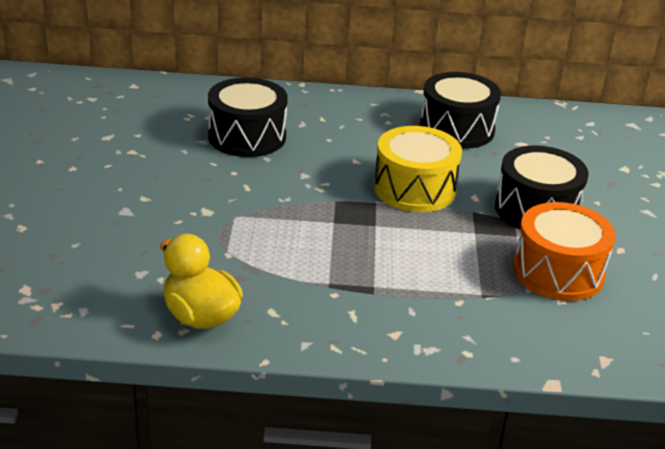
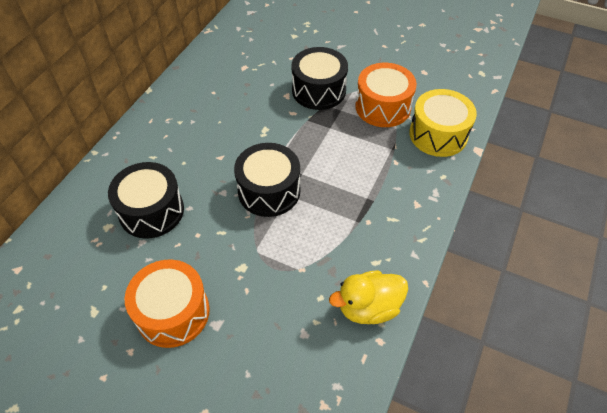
camera: 65 degrees left, 20 degrees up
yellow drum [374,126,462,212] -> yellow drum moved to [409,89,477,157]
black drum [420,72,501,149] -> black drum moved to [234,143,300,217]
none -> orange drum [124,259,210,348]

